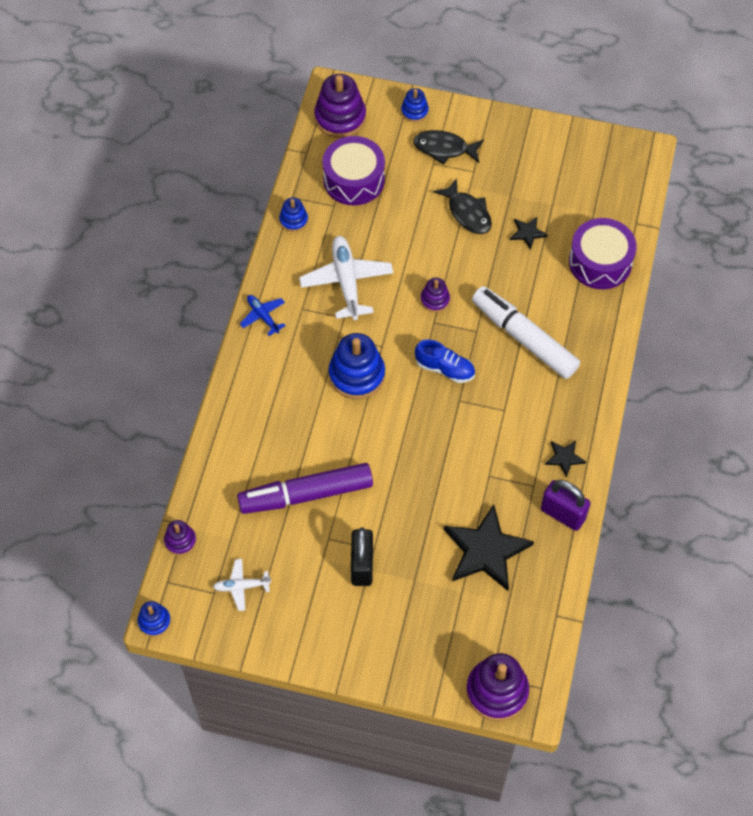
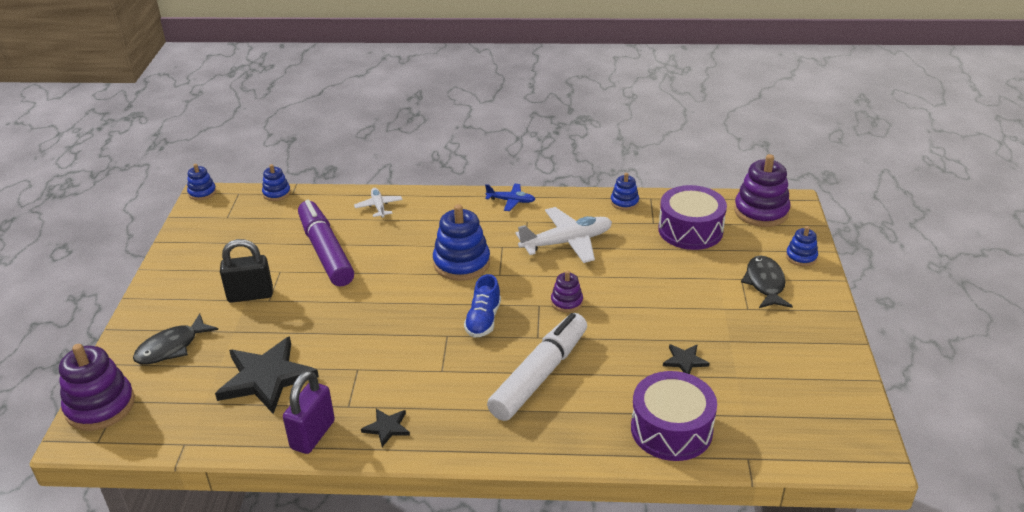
camera: 80 degrees right, 25 degrees down
purple stacking toy [164,520,196,556] -> blue stacking toy [262,164,291,201]
white plane [213,559,271,611] -> white plane moved to [354,188,403,218]
blue plane [240,295,286,336] -> blue plane turned 60 degrees clockwise [485,184,535,211]
black fish [433,178,492,234] -> black fish moved to [133,313,218,365]

